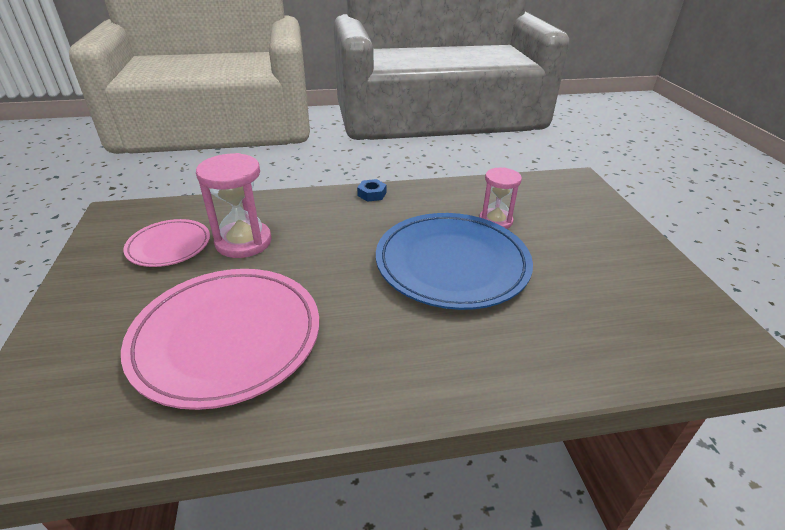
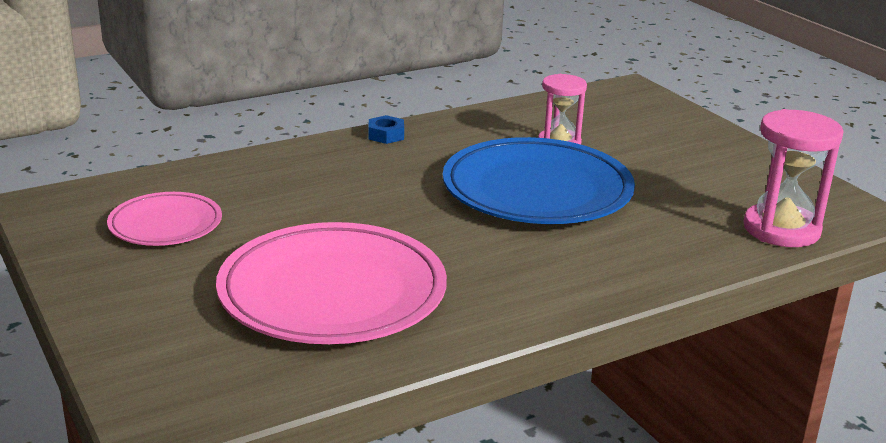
camera: 20 degrees left, 10 degrees down
pink hourglass [196,153,272,258] -> pink hourglass moved to [743,109,844,247]

